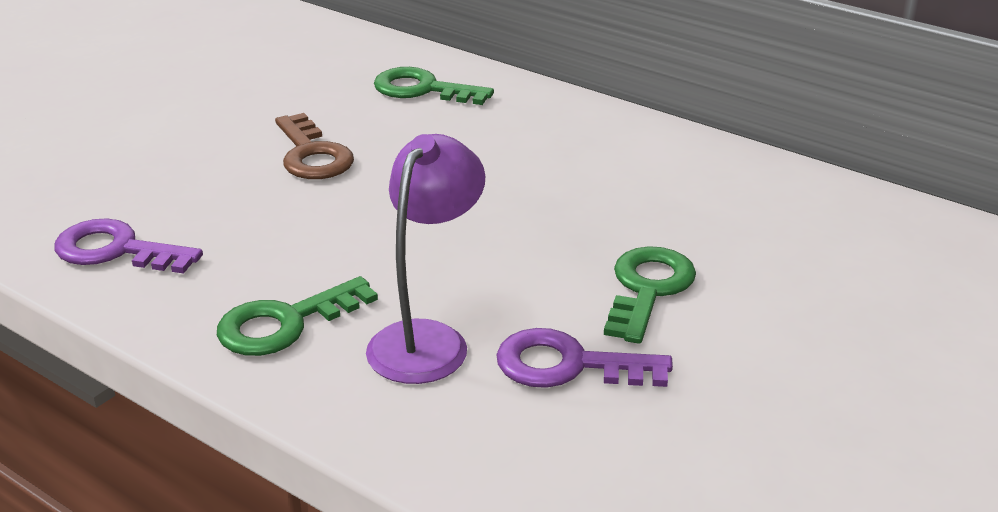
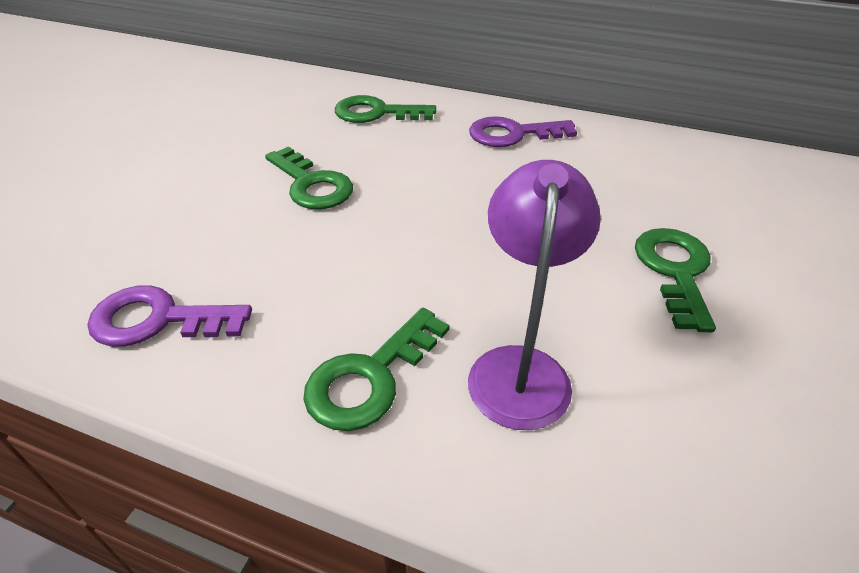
camera: 15 degrees left, 10 degrees up
brown key [275,113,354,179] -> green key [265,146,353,209]
purple key [496,328,673,388] -> purple key moved to [469,116,577,147]

